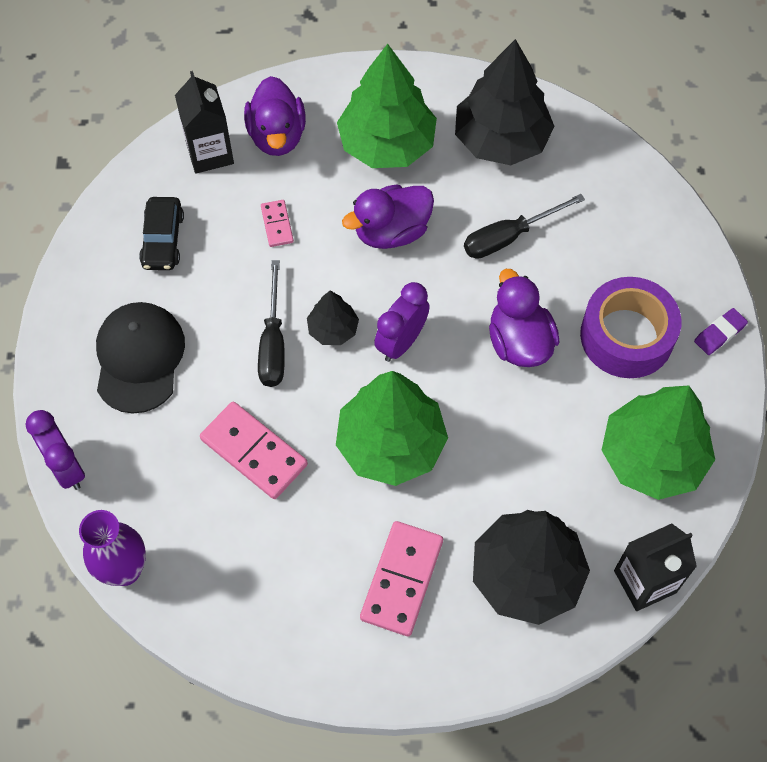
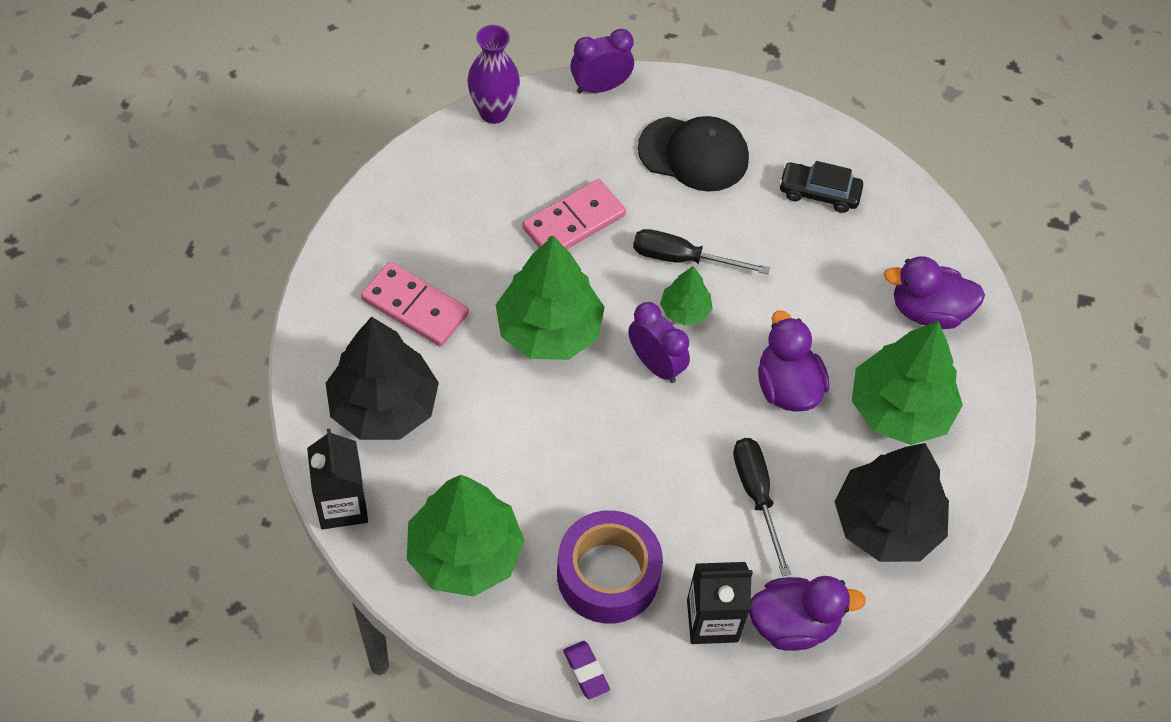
camera: 100 degrees right, 5 degrees down
black carton [175,71,234,173] -> black carton moved to [687,562,753,644]
pink domino [261,200,294,247] -> none
black tree [307,291,359,345] -> green tree [660,266,713,325]
purple duck [489,269,559,367] -> purple duck moved to [749,576,866,651]

